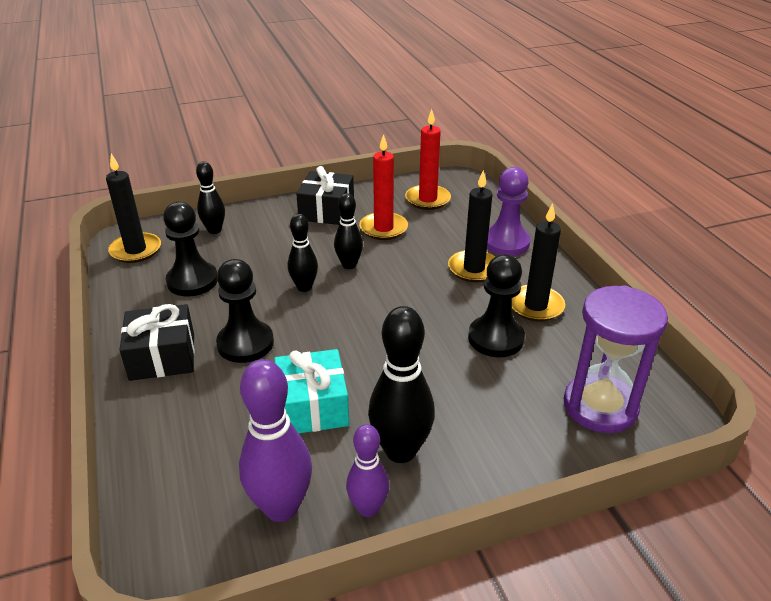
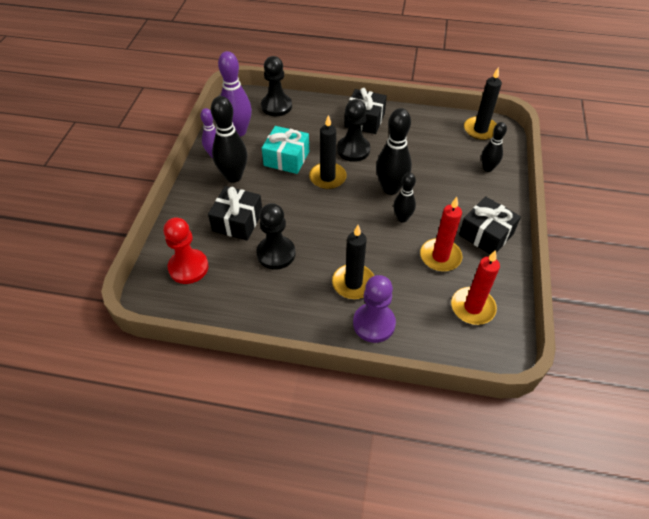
camera: 120 degrees right, 15 degrees up
black pawn [163,202,218,297] -> black pawn moved to [261,56,292,116]
black bowling pin [288,214,318,292] -> black bowling pin [376,108,412,195], size x1.64
black candle [511,203,565,322] -> black candle moved to [309,115,347,189]
purple hourglass [564,285,668,433] -> red pawn [163,217,209,284]
none -> black gift [208,186,262,241]

